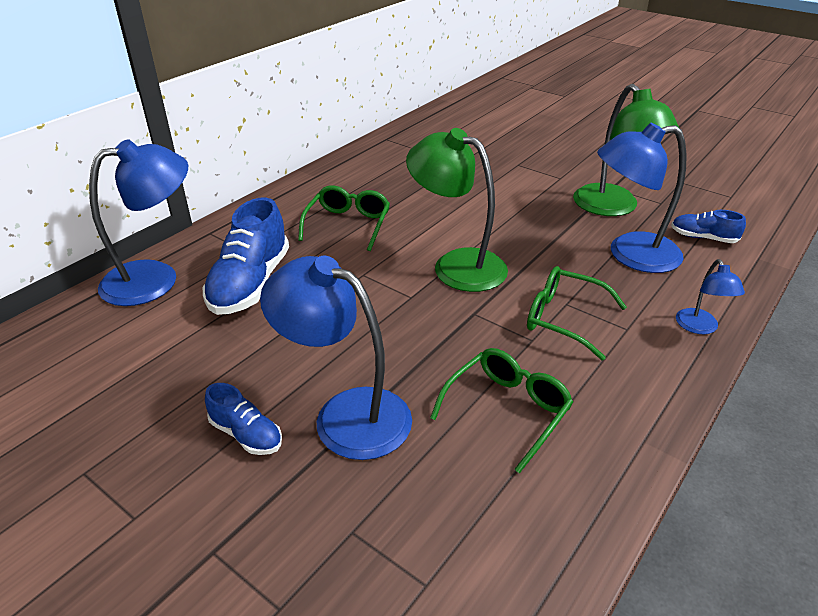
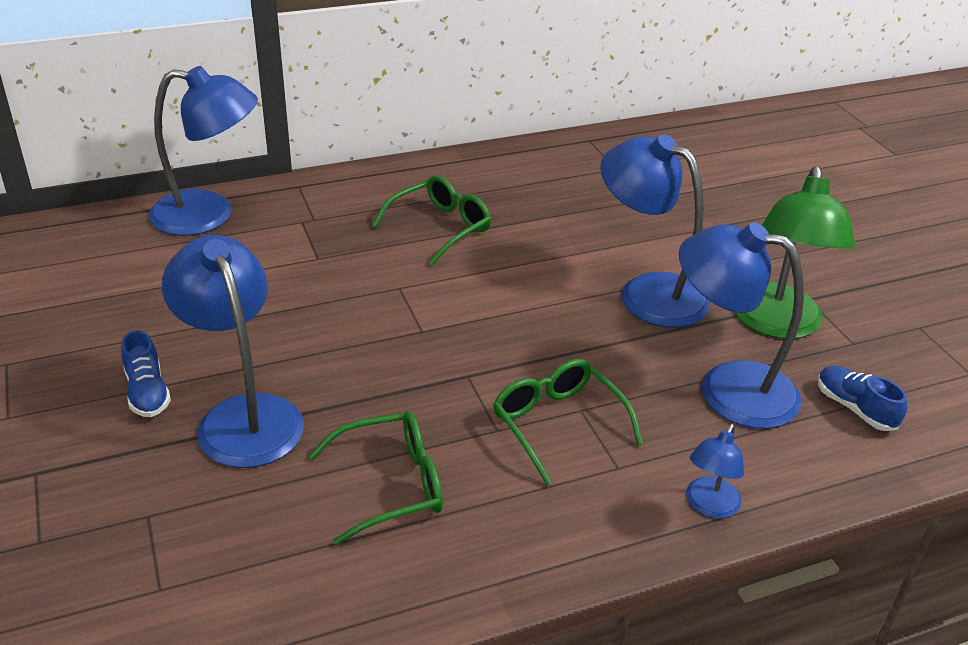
camera: 30 degrees right, 0 degrees up
blue shoe [203,198,289,315] -> none
green lamp [406,128,508,292] -> none
none -> blue lamp [600,134,710,328]

